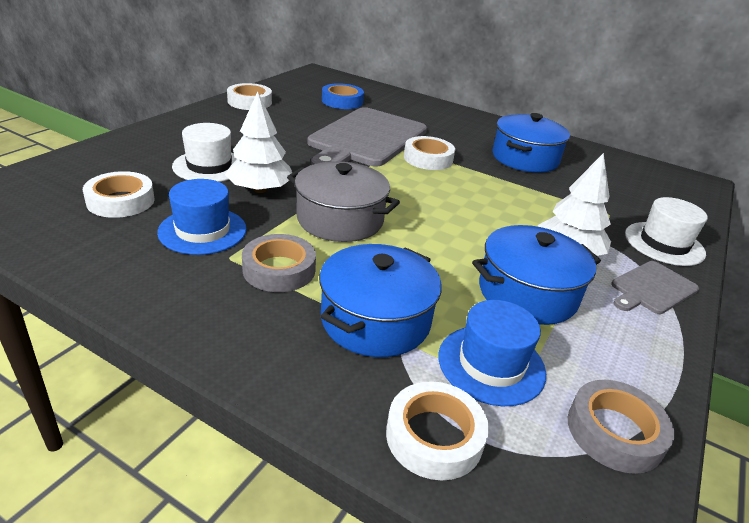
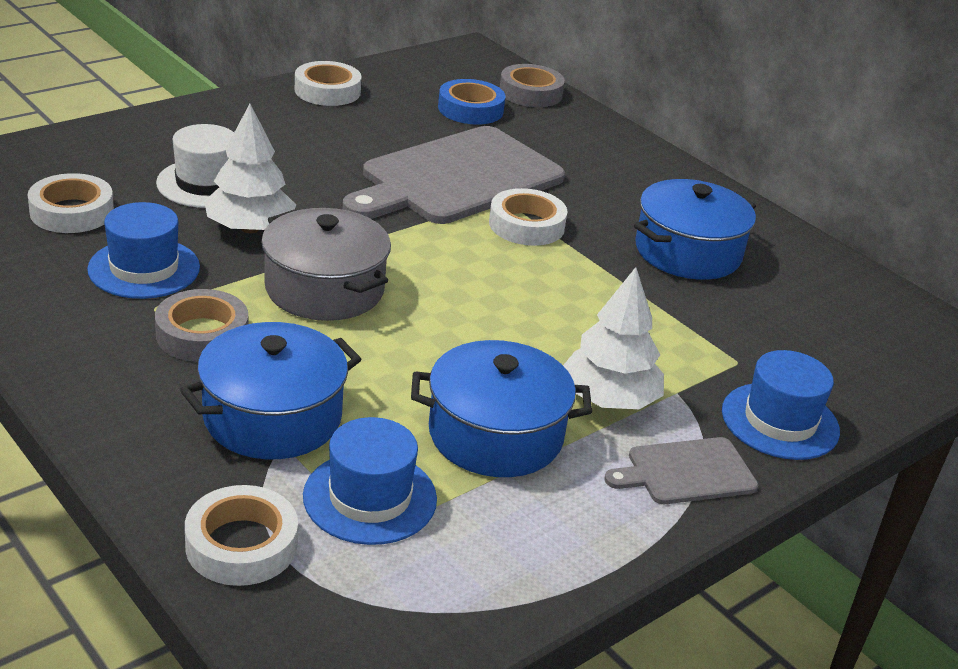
camera: 20 degrees right, 0 degrees up
grey tape [568,380,674,474] -> grey tape moved to [500,64,565,107]
white hat [625,197,708,266] -> blue hat [722,350,840,460]

